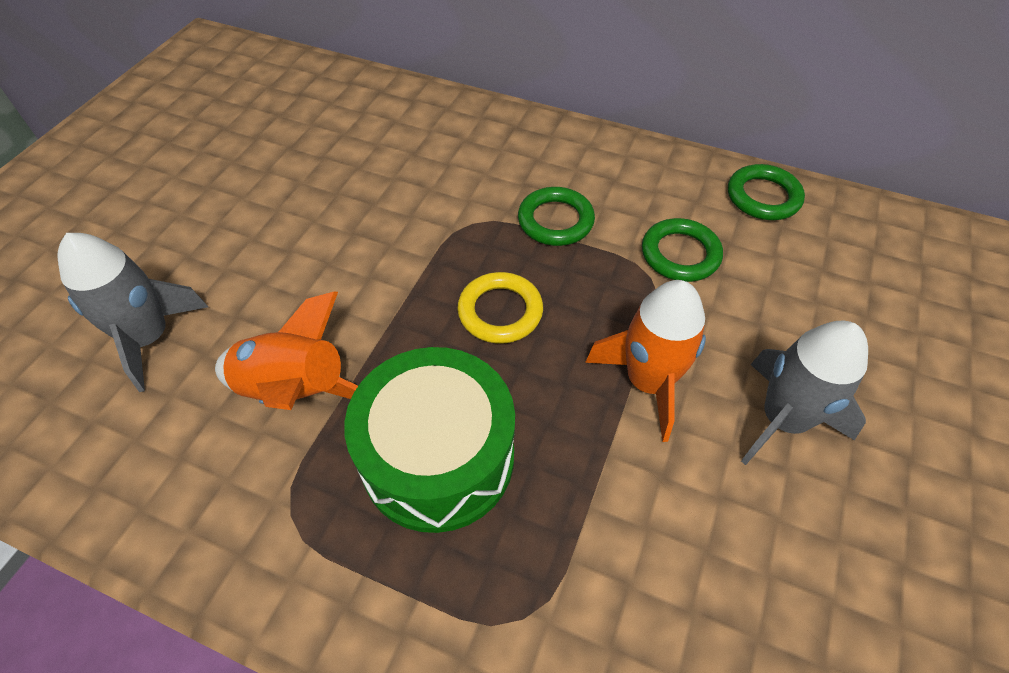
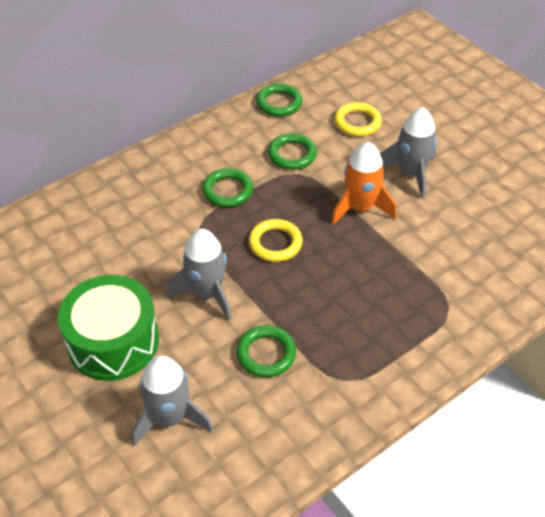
camera: 60 degrees left, 5 degrees down
orange rocket [215,291,358,410] -> green ring [236,325,296,377]
green drum [344,347,515,533] -> green drum moved to [58,275,159,381]
none -> grey rocket [167,229,232,321]
none -> yellow ring [334,102,382,137]

